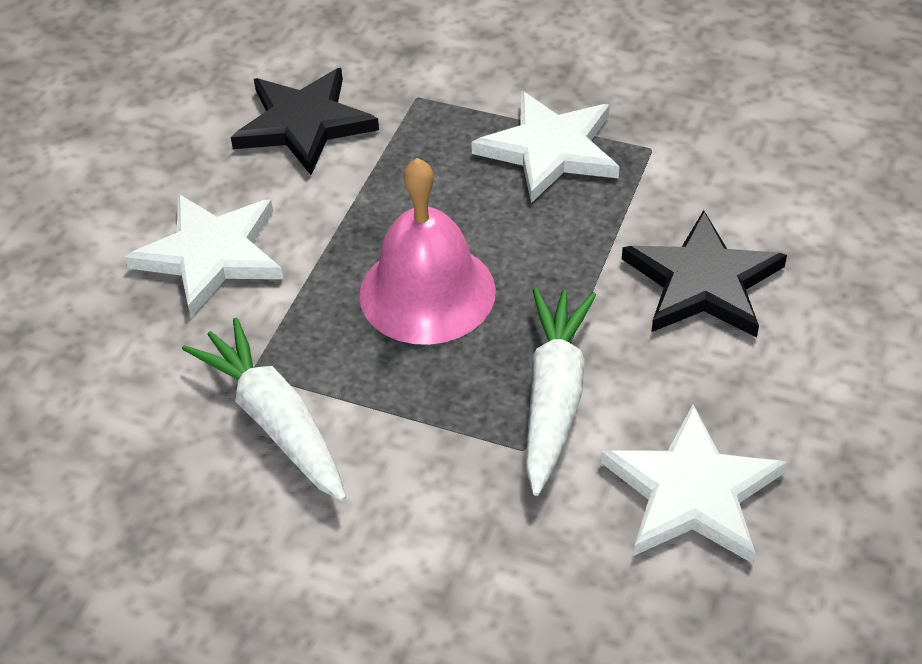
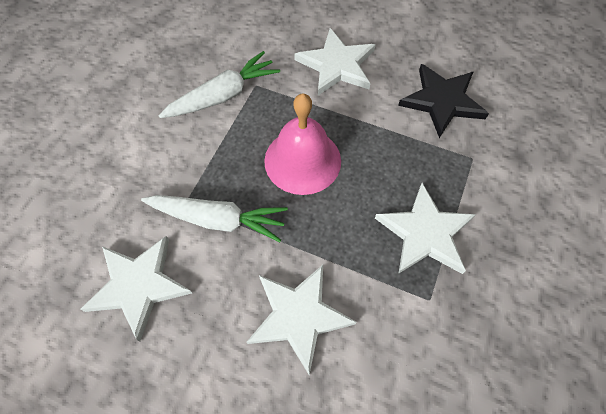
camera: 90 degrees right, 15 degrees up
black star [622,210,787,338] -> white star [247,265,357,375]

